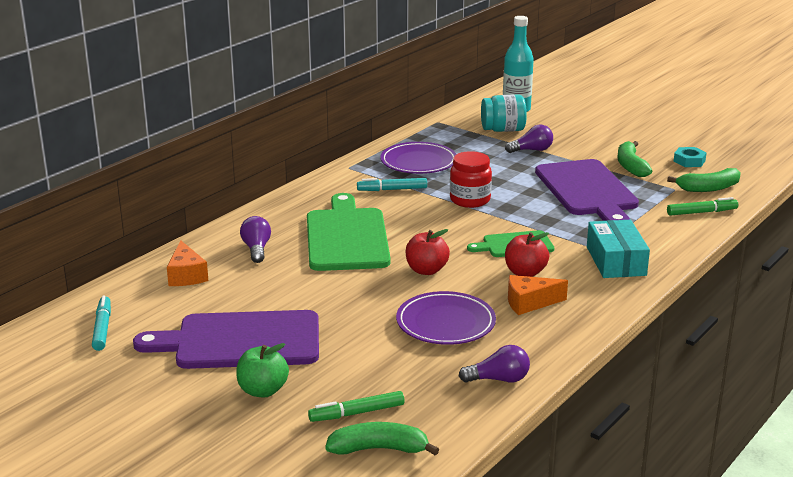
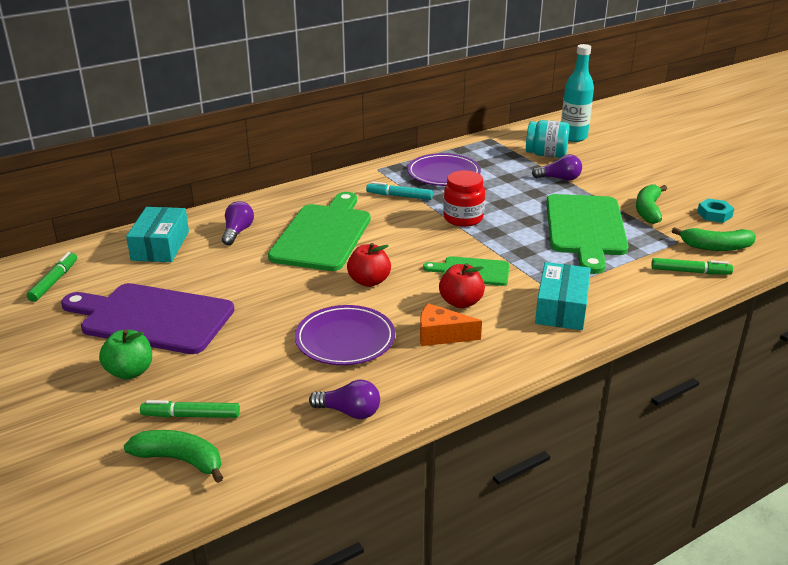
camera: 20 degrees right, 5 degrees up
turquoise marker [92,296,111,351] -> green marker [27,252,77,302]
orange cheese [167,240,208,286] -> turquoise box [126,207,189,262]
purple cutting board [535,159,639,221] -> green cutting board [546,194,629,274]

